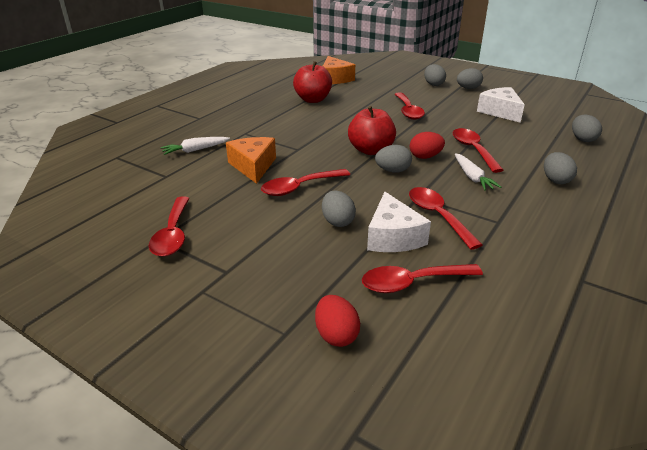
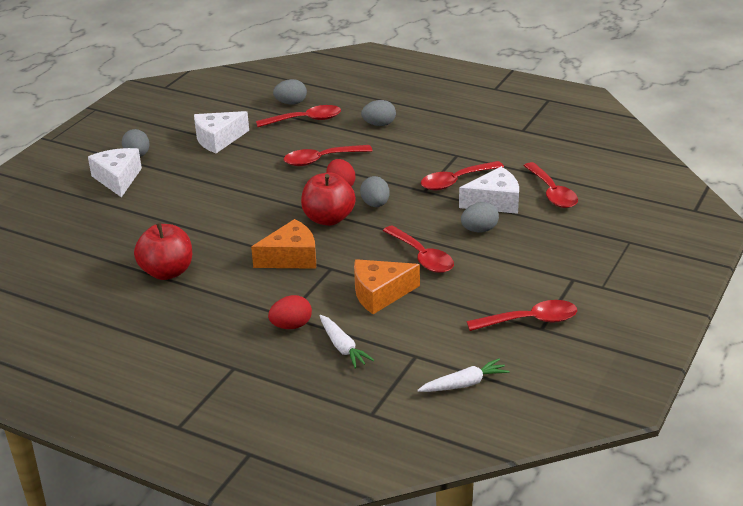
camera: 95 degrees left, 0 degrees up
red egg [315,295,360,347] -> red egg moved to [268,295,312,329]
orange cheese [323,56,355,84] -> orange cheese moved to [251,219,316,269]
red spoon [394,92,425,120] -> red spoon moved to [256,105,341,127]
grey egg [424,64,446,86] -> white cheese [88,148,142,197]
white carrot [455,153,501,191] -> white carrot moved to [417,358,510,392]

